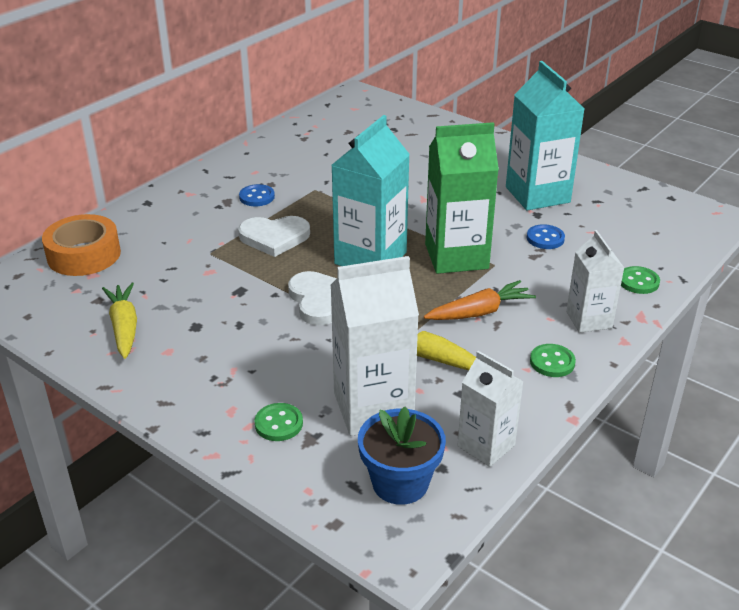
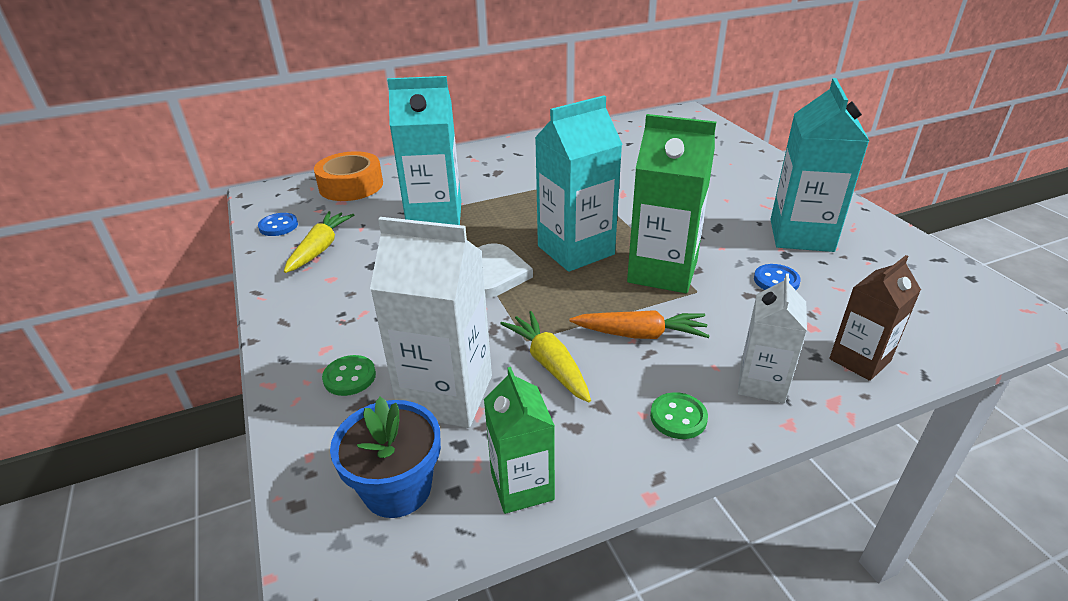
camera: 30 degrees right, 0 degrees up
white heart [238,216,310,257] -> none
blue button [239,184,275,206] -> blue button moved to [258,213,298,236]
white carton [457,351,524,467] -> green carton [484,367,555,514]
green button [621,266,660,294] -> brown carton [829,255,921,381]
none -> turquoise carton [387,76,461,225]

